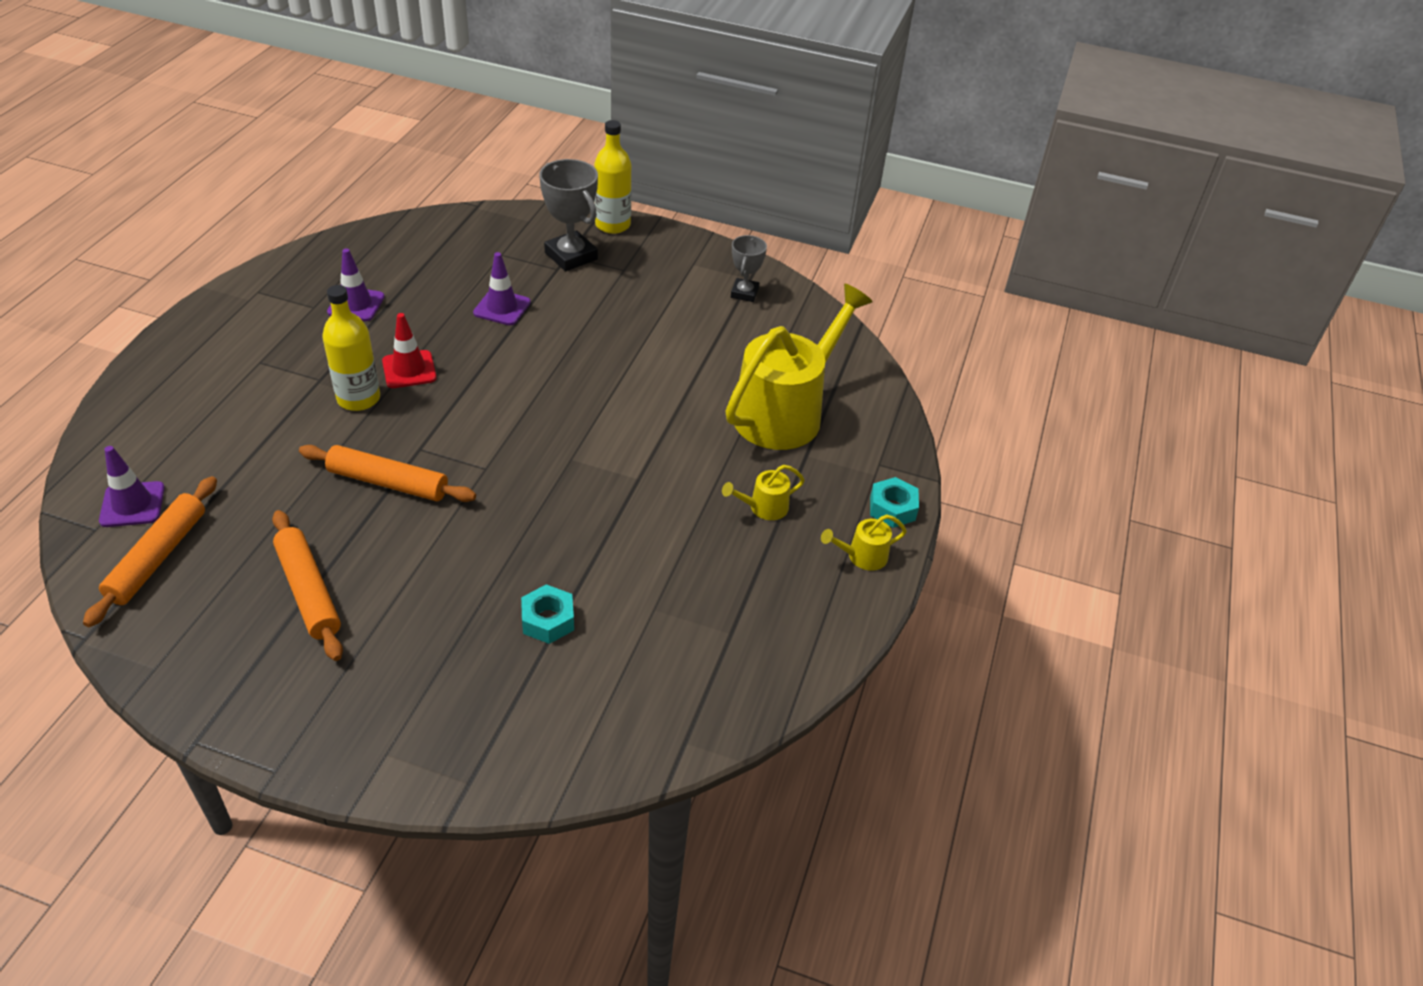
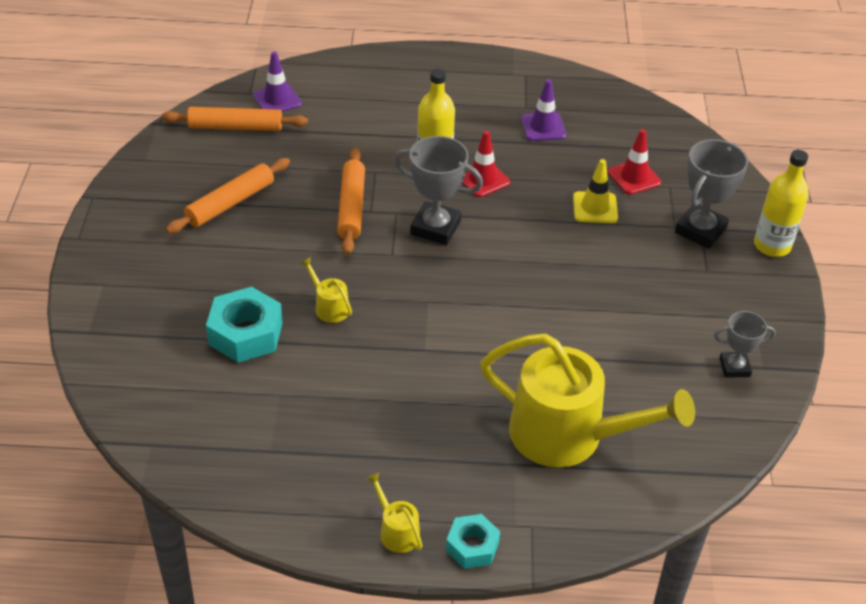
camera: 75 degrees right, 0 degrees up
purple traffic cone [473,252,531,325] -> yellow traffic cone [573,159,618,223]
turquoise nut [521,584,574,644] -> turquoise nut [206,287,283,363], size x1.63
yellow watering can [722,465,805,520] -> yellow watering can moved to [300,257,352,323]
none -> grey trophy [394,136,483,245]
none -> red traffic cone [608,129,661,195]

